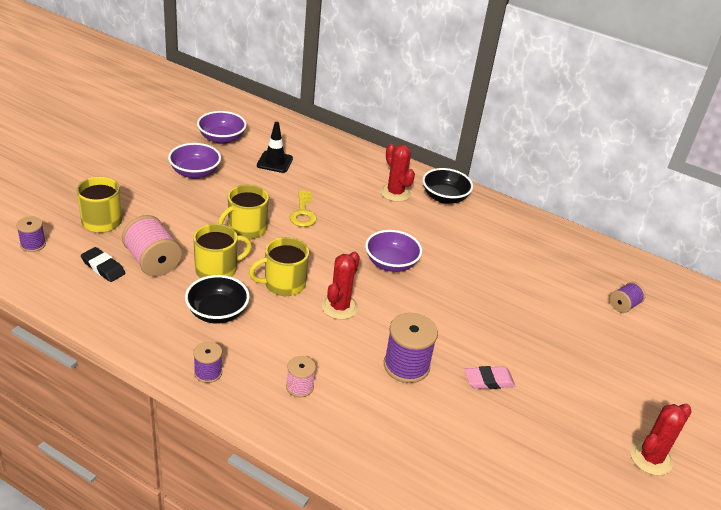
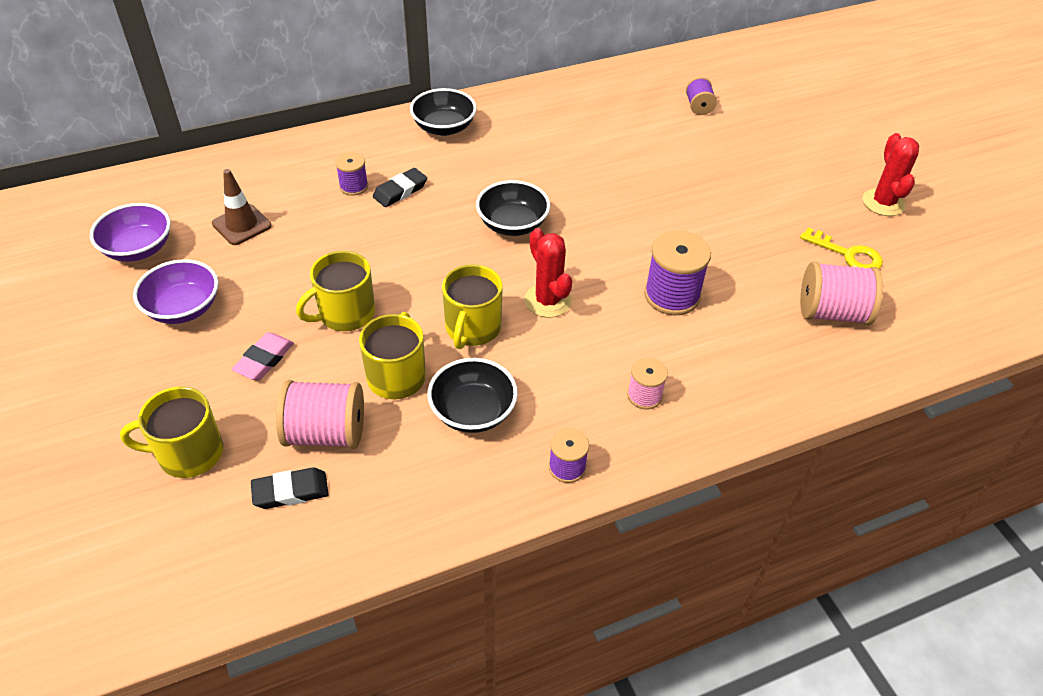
camera: 50 degrees left, 10 degrees up
purple spool [16,216,46,252] -> purple spool moved to [335,152,368,196]
yellow mug [218,185,269,239] -> yellow mug turned 60 degrees clockwise [296,251,375,331]
black traffic cone [257,122,293,173] -> brown traffic cone [212,169,272,245]
yellow key [290,190,317,227] -> yellow key moved to [800,228,883,269]
purple bowl [365,230,422,272] -> black bowl [476,180,550,236]
red cactus [380,144,415,202] -> none
pink eraser [464,366,515,389] -> pink eraser moved to [231,332,294,380]
none -> black eraser [373,168,427,207]
none -> pink spool [800,262,883,325]

